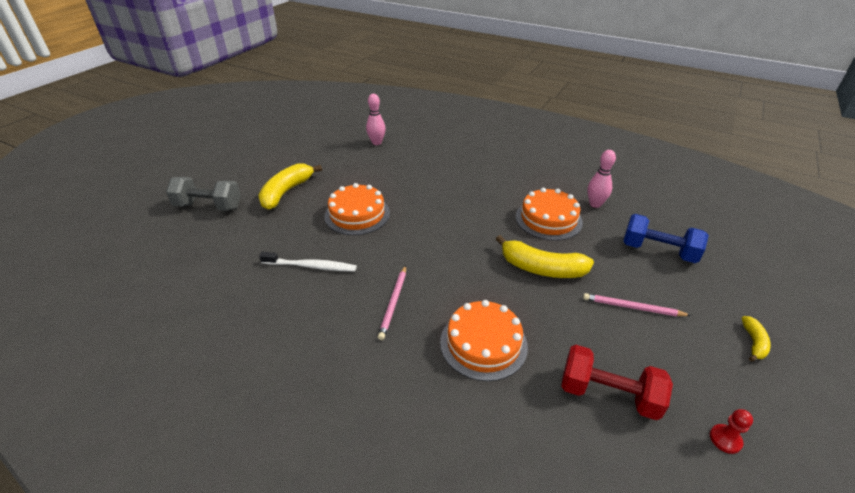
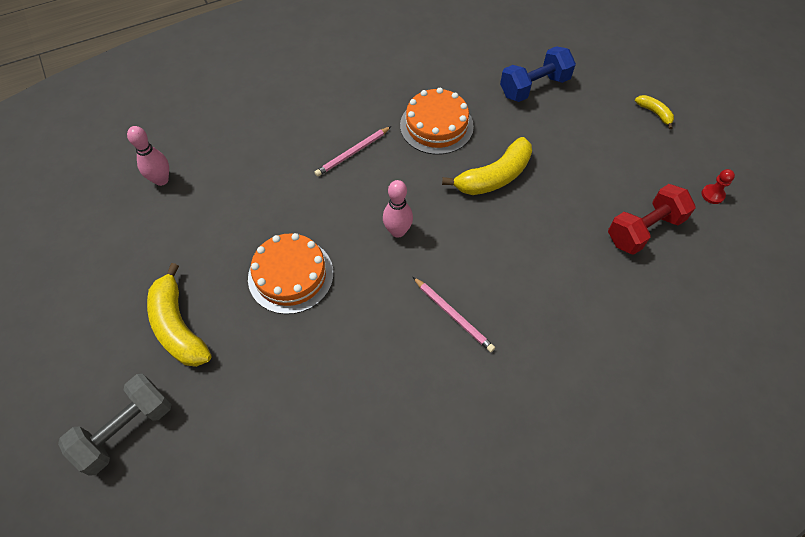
camera: 55 degrees left, 20 degrees up
white toothbrush [259,252,357,272] -> none
orange cake [440,300,528,381] -> none
pink pencil [583,293,691,317] -> pink pencil moved to [315,126,391,177]
pink bowling pin [587,150,616,208] -> pink bowling pin moved to [383,180,413,238]

